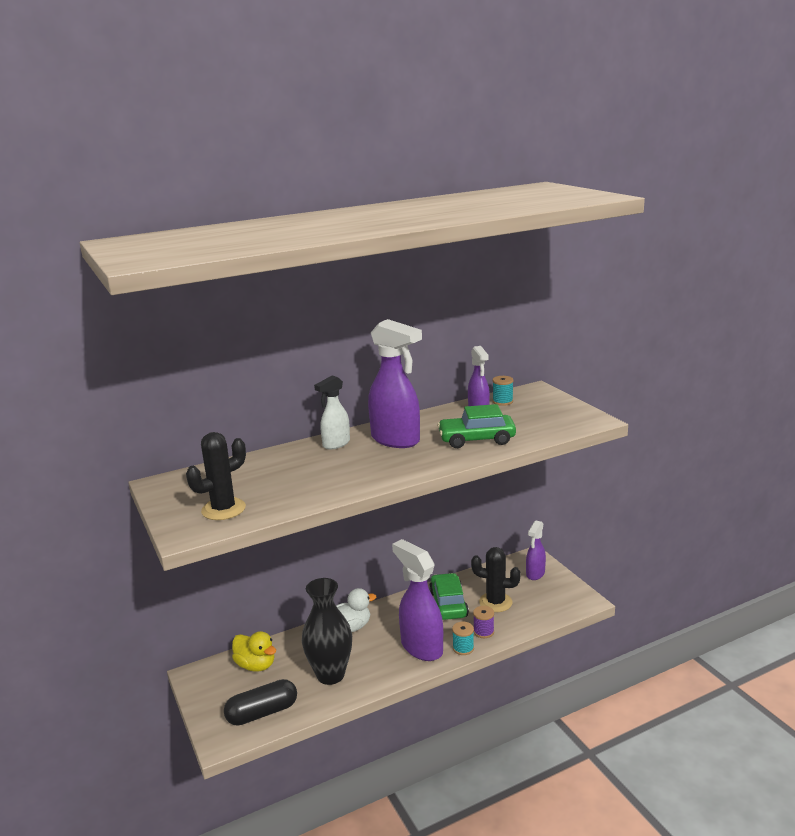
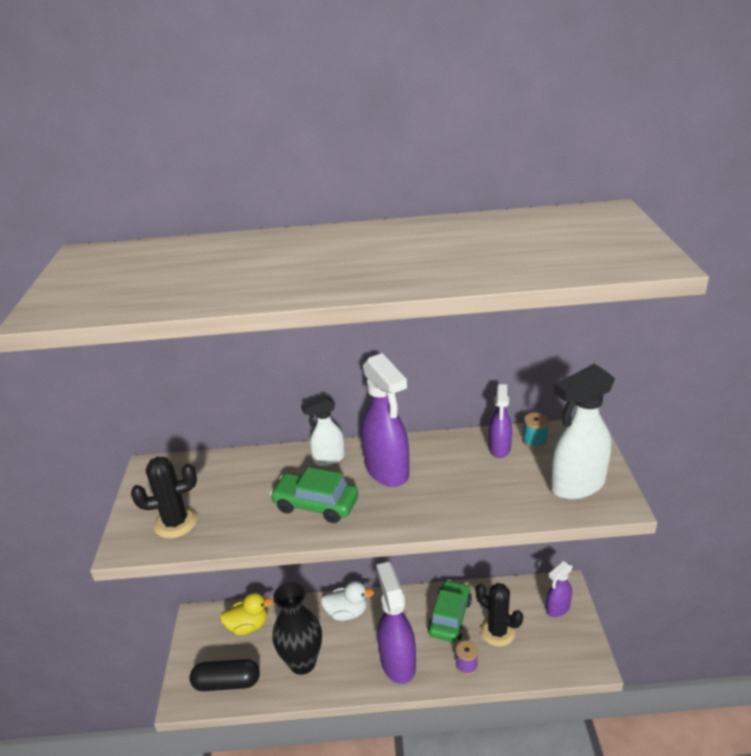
camera: 25 degrees right, 10 degrees up
yellow duck [232,631,276,672] -> yellow duck turned 75 degrees counterclockwise [220,592,274,635]
green car [437,404,516,448] -> green car moved to [270,467,358,523]
turquoise spool [452,622,474,655] -> none
none -> white spray bottle [550,364,615,500]

